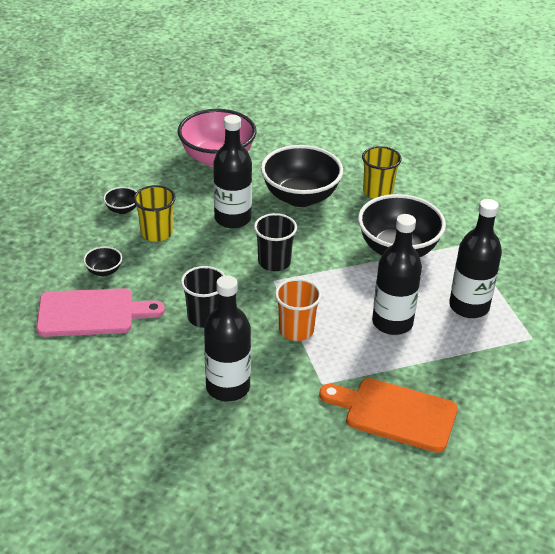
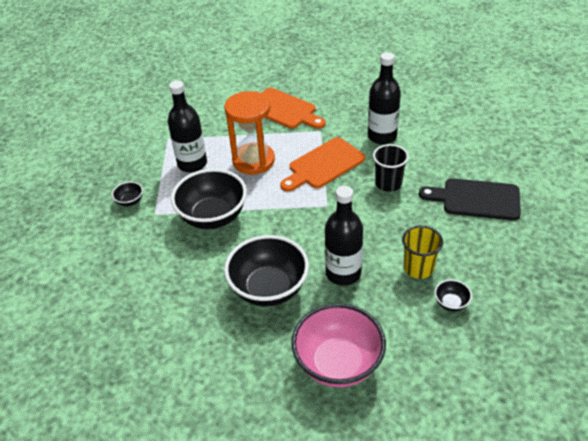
camera: 160 degrees left, 5 degrees up
pink cutting board [36,288,165,337] -> black cutting board [419,178,521,221]
black bowl [83,246,122,276] -> black bowl moved to [112,182,143,206]
black cup [254,213,297,271] -> none
orange cup [275,278,322,341] -> orange cutting board [280,137,365,192]
yellow cup [362,146,402,199] -> none
black bottle [372,214,422,335] -> orange hourglass [224,91,275,174]

